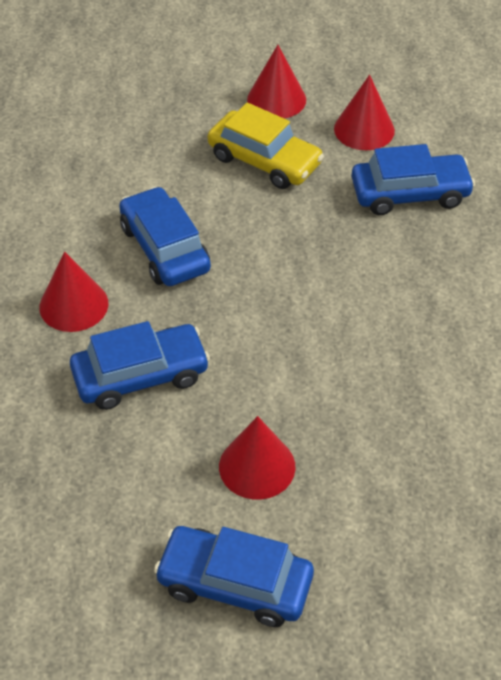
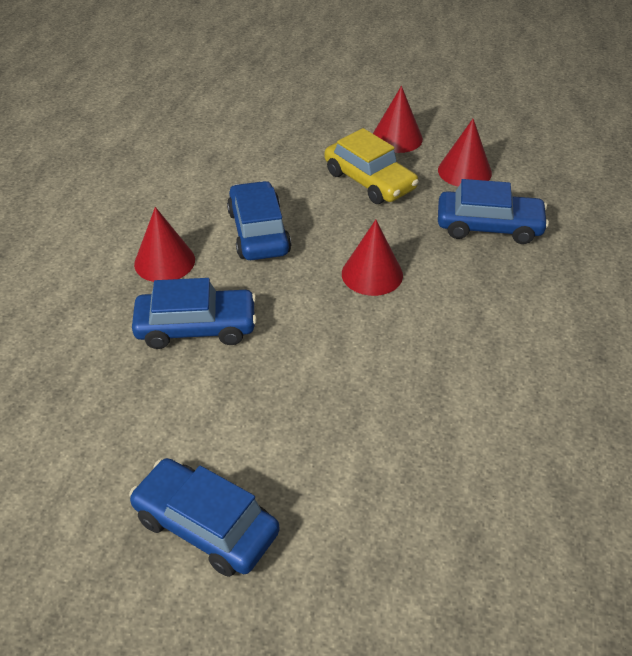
camera: 15 degrees right, 5 degrees down
red cone [219,416,295,500] -> red cone moved to [342,220,403,296]

